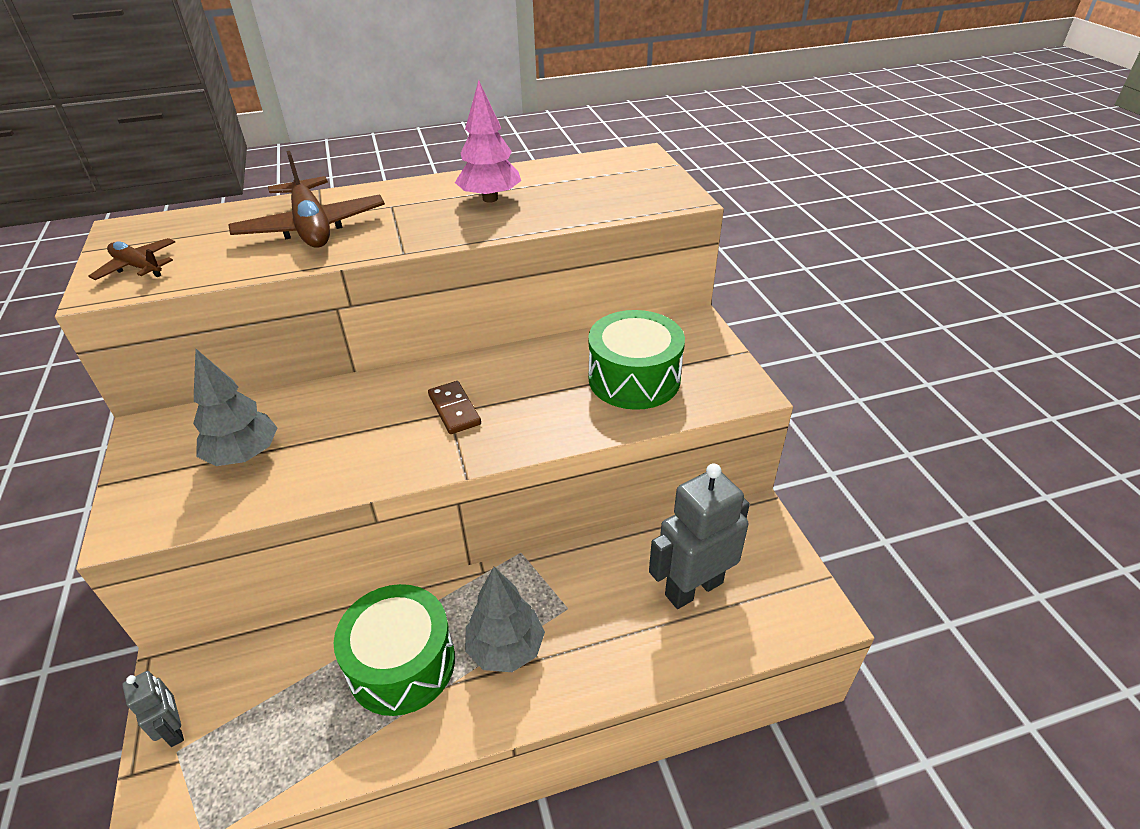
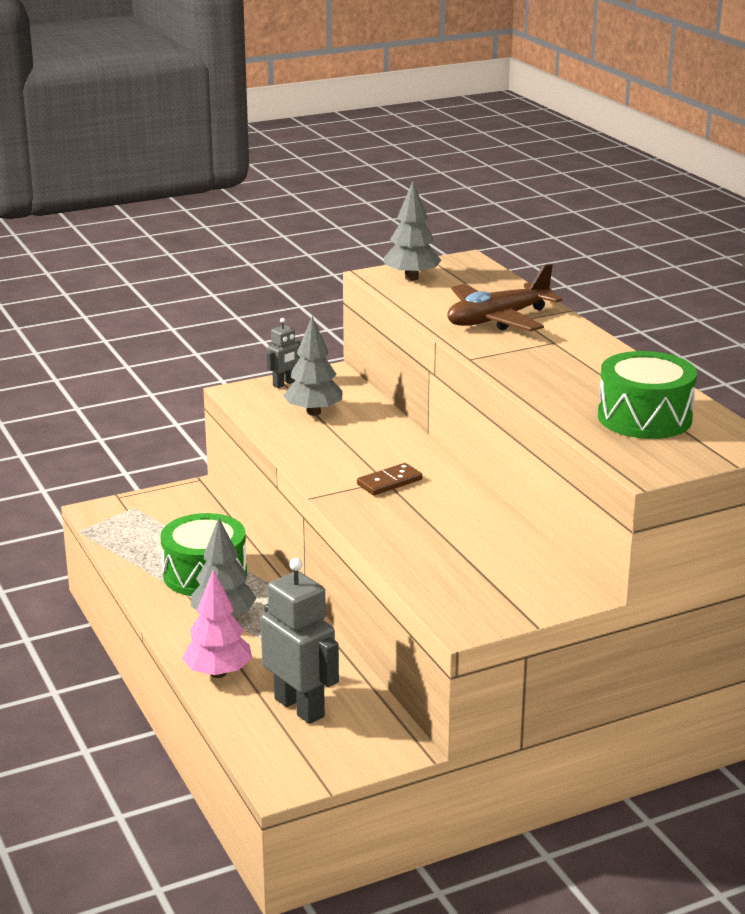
camera: 80 degrees right, 15 degrees down
brown plane [88,238,175,280] -> grey tree [384,181,441,281]
grey robot [122,671,184,747] -> grey robot moved to [267,318,301,388]
pink tree [455,80,521,203] -> pink tree moved to [182,570,252,678]
green drum [588,310,685,410] -> green drum moved to [598,351,697,439]

